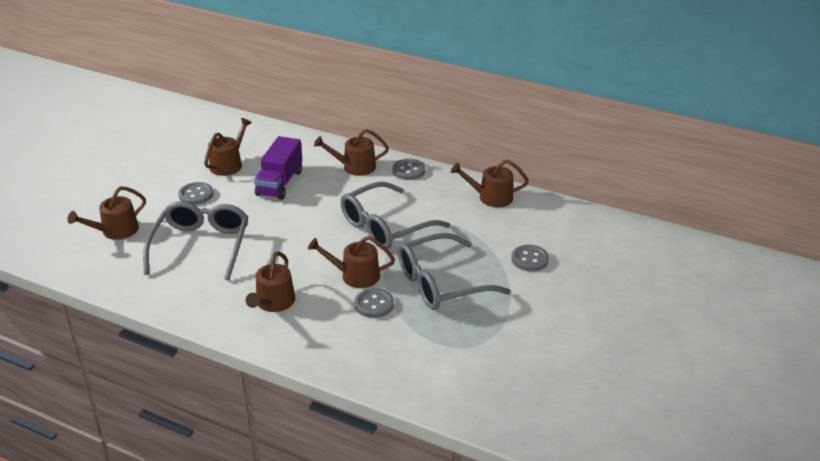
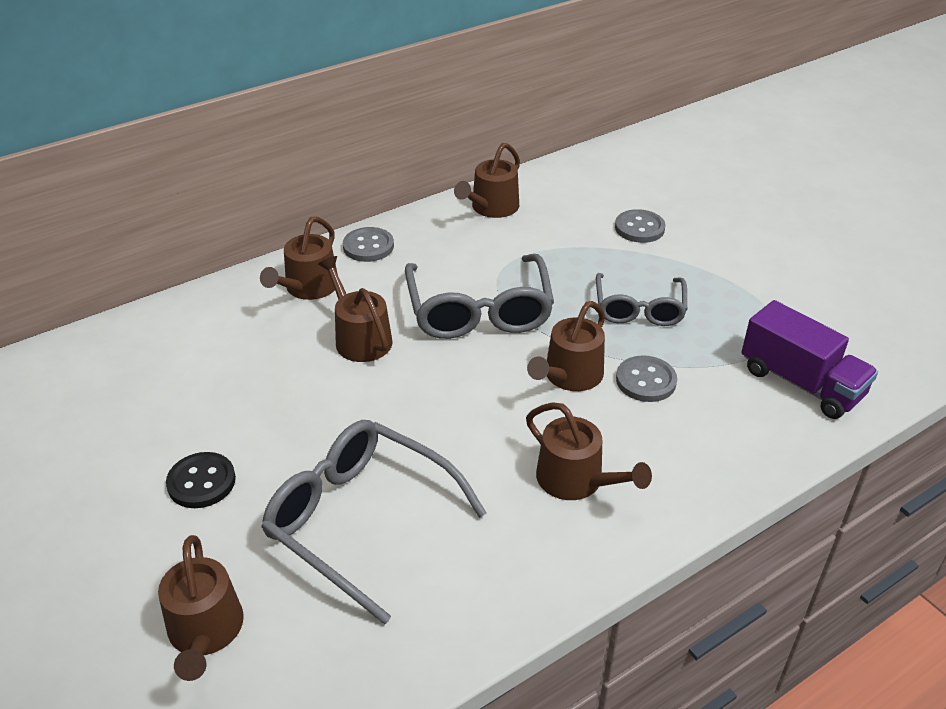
camera: 60 degrees left, 5 degrees up
grey button [178,182,213,205] -> black button [166,452,236,508]
brown watering can [204,118,252,176] -> brown watering can moved to [318,256,393,362]
purple truck [254,136,302,200] -> purple truck moved to [742,300,878,419]
grey glasses [398,233,511,310] -> grey glasses [596,273,687,326], size x0.64

